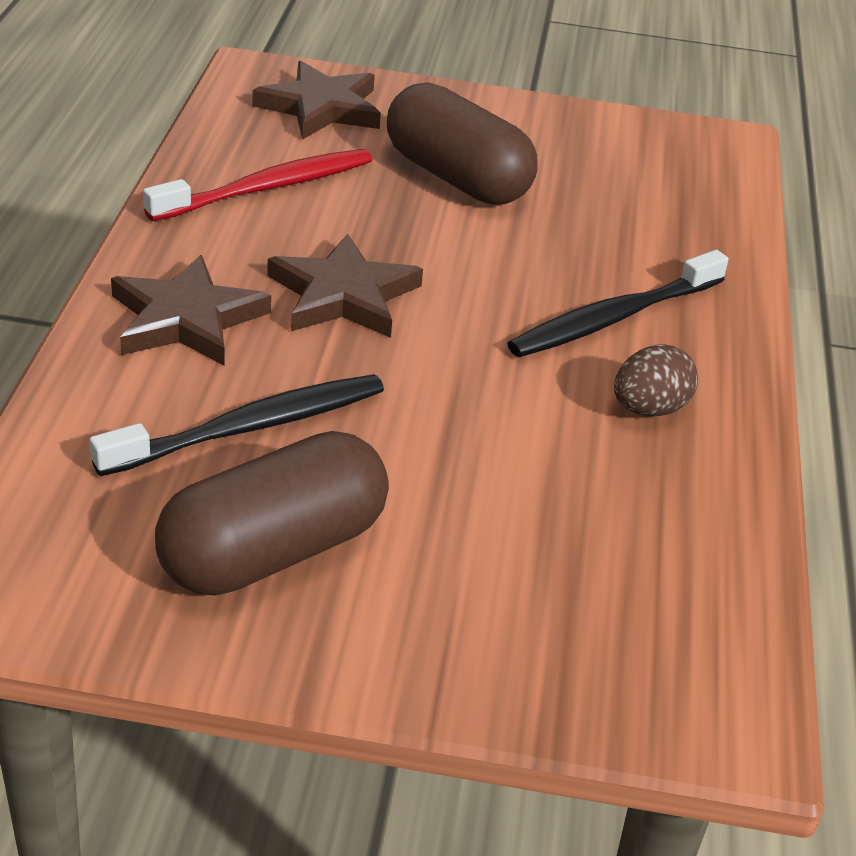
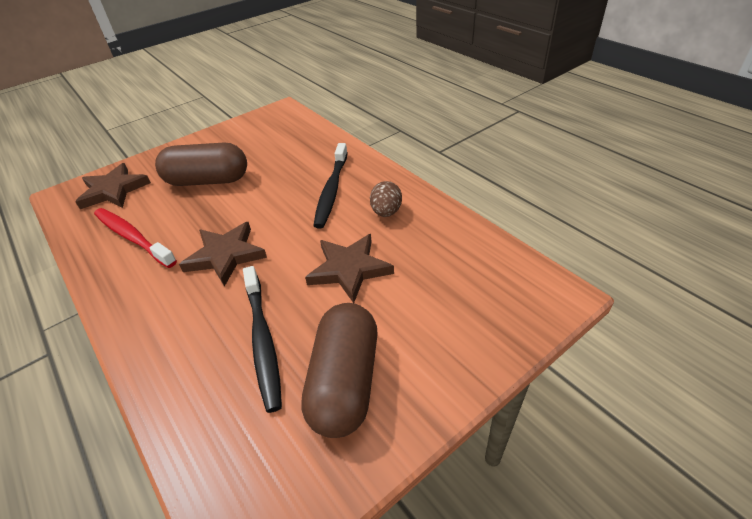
camera: 40 degrees left, 5 degrees up
black toothbrush [90,374,384,476] -> black toothbrush turned 150 degrees clockwise [243,266,282,413]
brown star [111,255,271,366] -> brown star moved to [305,234,394,303]
red toothbrush [143,149,372,221] -> red toothbrush turned 60 degrees counterclockwise [94,208,177,268]

